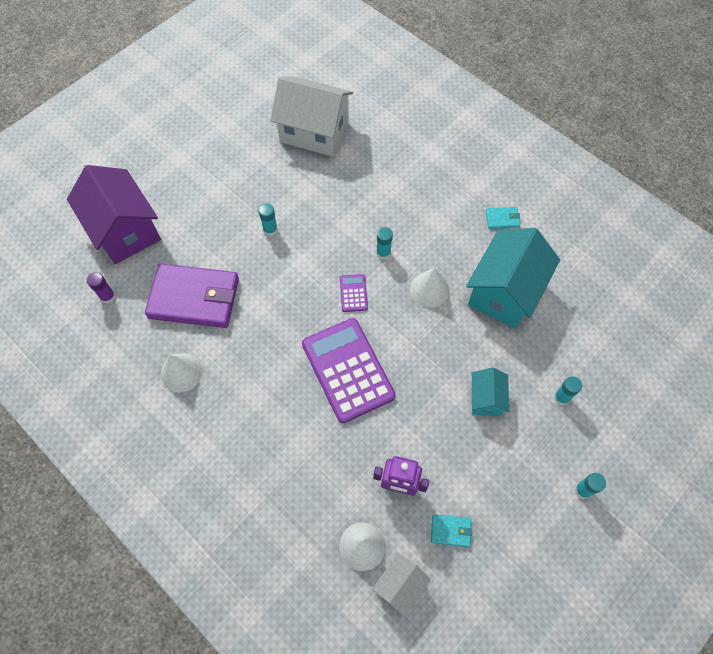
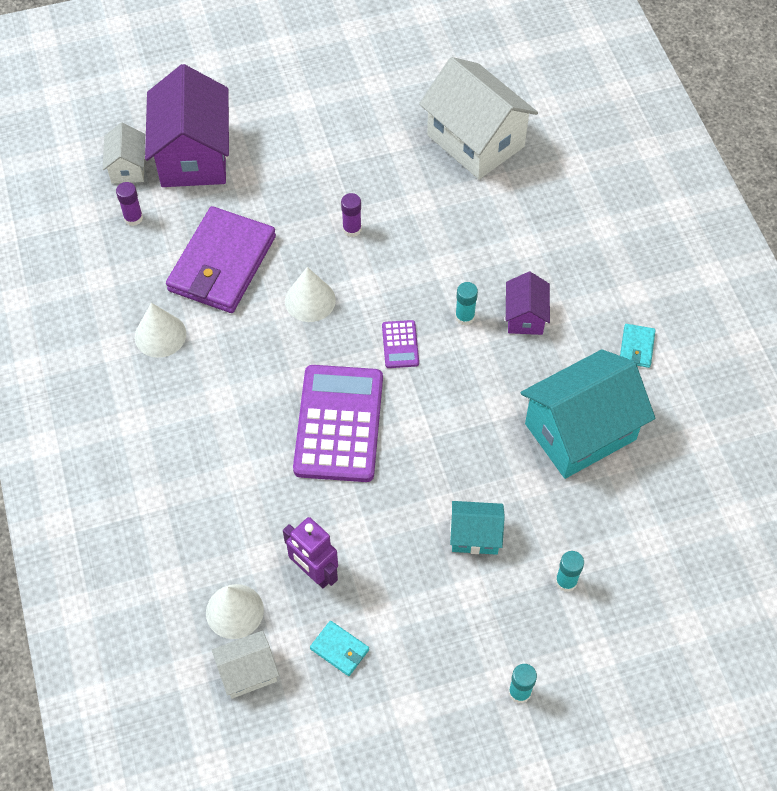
camera: 30 degrees right, 5 degrees down
purple wallet [145,264,239,328] -> purple wallet turned 75 degrees clockwise [166,206,276,313]
turquoise glue stick [258,203,278,236] -> purple glue stick [341,193,362,237]
purple calculator [340,274,368,312] -> purple calculator turned 150 degrees clockwise [382,320,419,368]
white cone [410,267,449,308] -> white cone moved to [285,267,336,322]
turquoise house [472,368,509,416] -> turquoise house turned 60 degrees clockwise [450,501,505,555]
turquoise wallet [486,207,520,229] -> turquoise wallet turned 75 degrees clockwise [620,324,656,368]
none -> white house [103,123,145,184]
none -> purple house [506,272,550,335]

